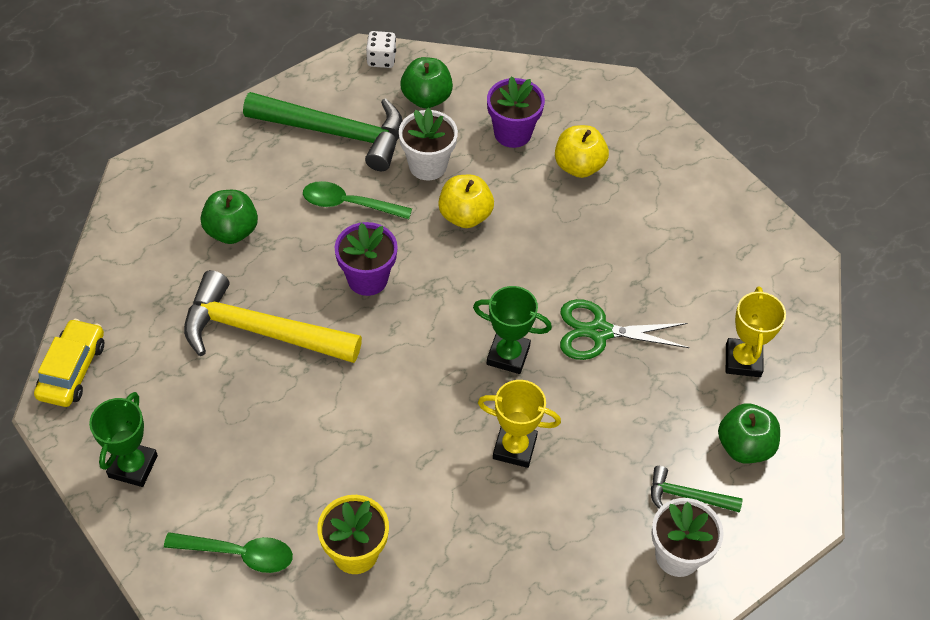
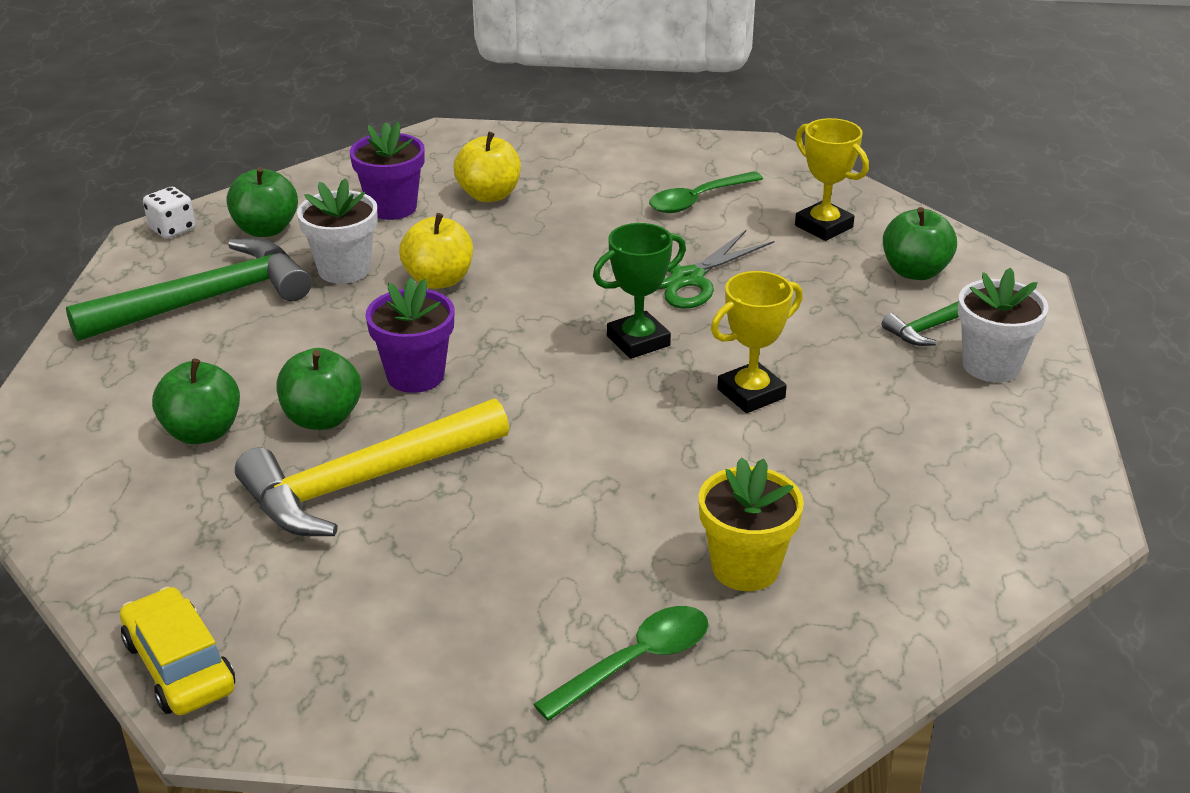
camera: 45 degrees left, 20 degrees down
green trophy [89,392,158,487] -> none
green spoon [303,181,412,219] -> green spoon moved to [649,171,763,213]
none -> green apple [277,348,362,430]

